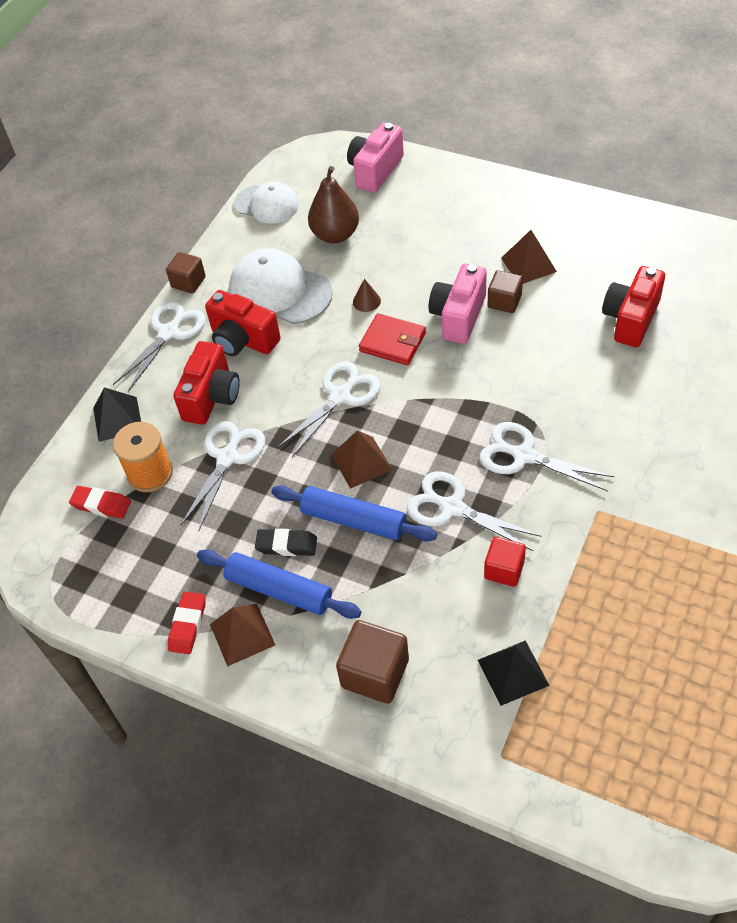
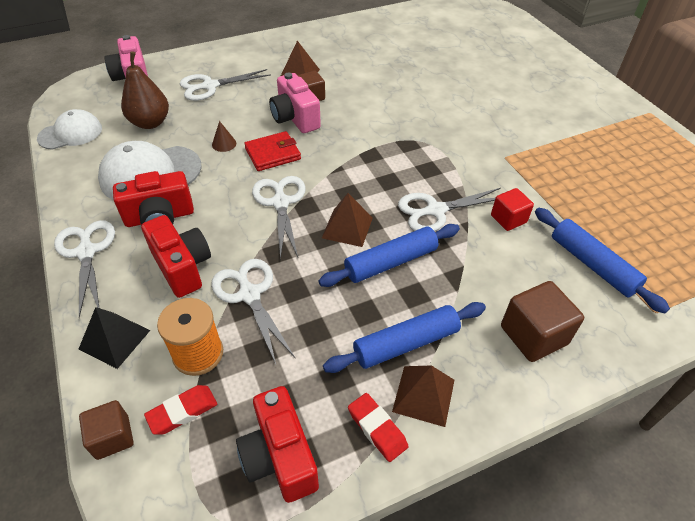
camera: 55 degrees left, 5 degrees down
brown cube [166,252,206,294] -> brown cube moved to [79,400,134,460]
black eraser [255,528,317,556] -> none
black pyramid [478,640,550,706] -> blue rolling pin [535,208,670,314]
white scissors [480,422,614,491] -> white scissors moved to [180,69,271,101]
red camera [602,266,665,347] -> red camera moved to [236,386,319,503]

